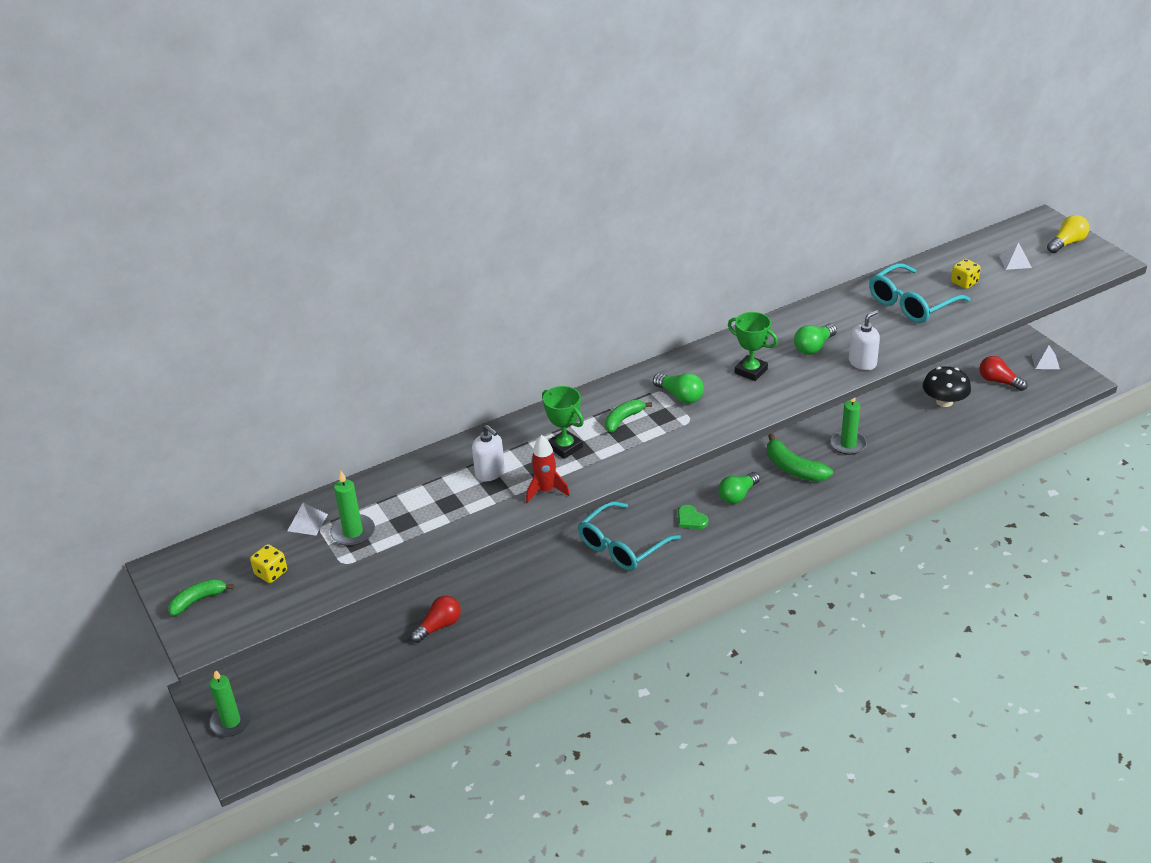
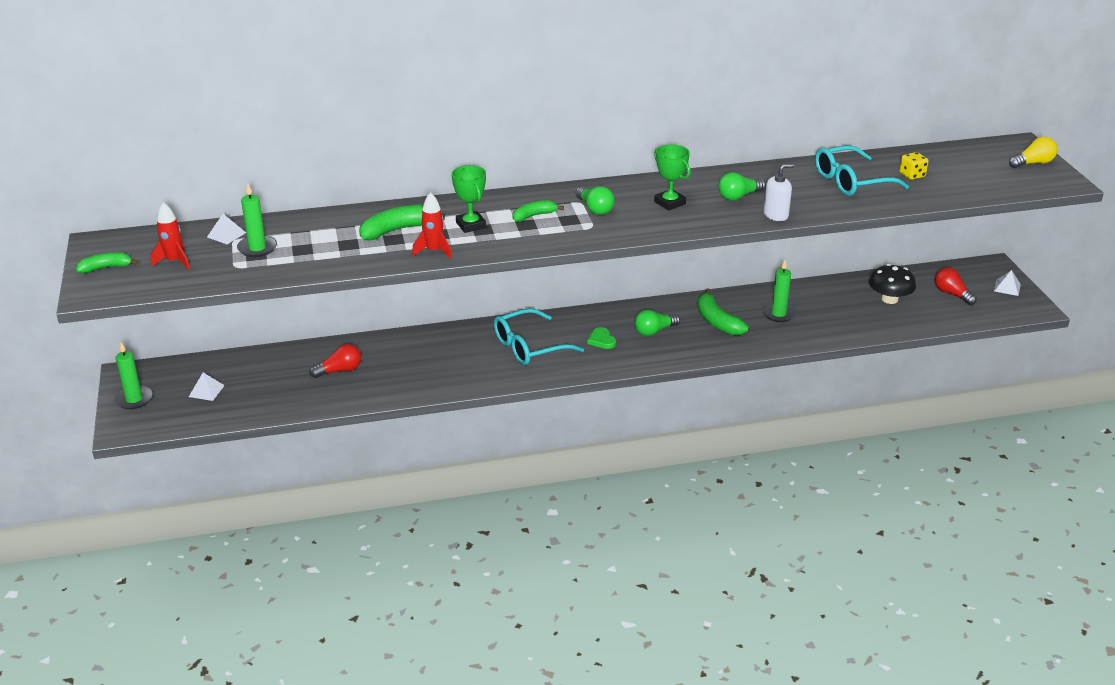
camera: 15 degrees right, 5 degrees down
yellow dice [250,544,287,583] -> red rocket [151,202,190,270]
white soap dispenser [472,425,505,482] -> green banana [359,205,445,240]
white pyramid [999,242,1032,270] -> white pyramid moved to [189,372,225,401]

